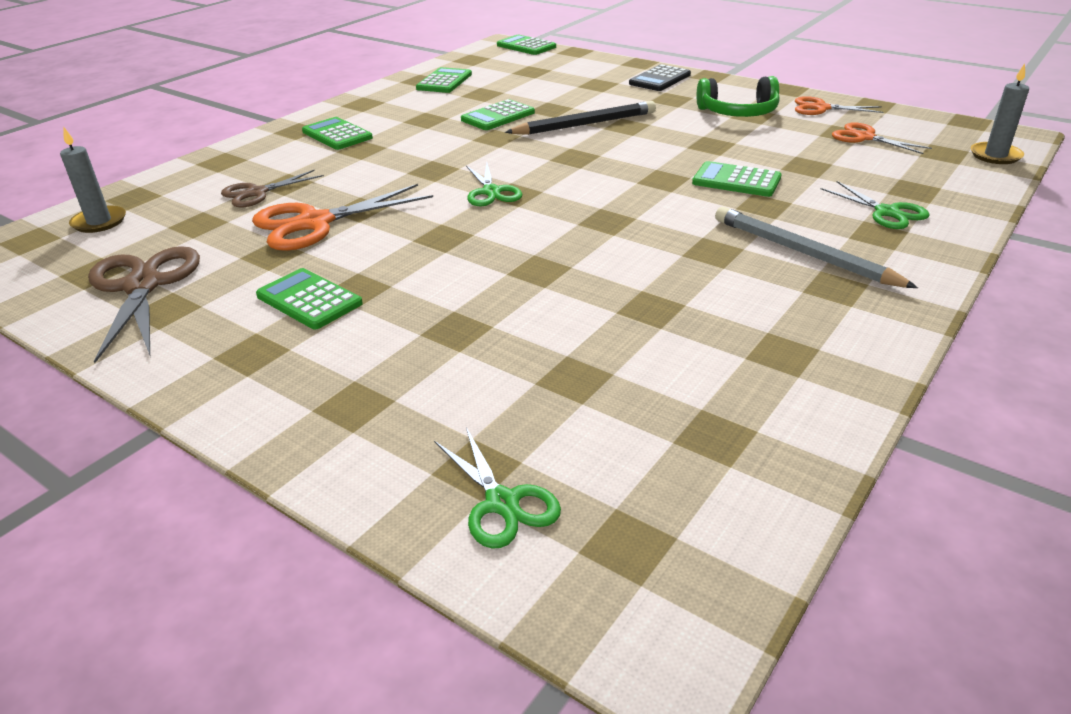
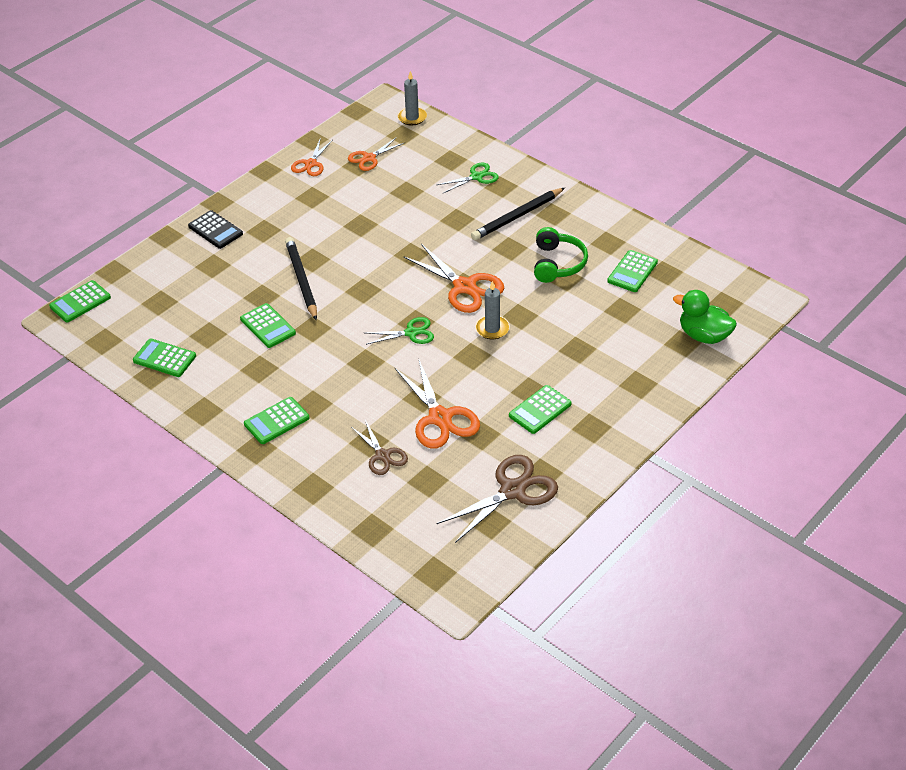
camera: 85 degrees left, 10 degrees up
grey candle [60,126,126,233] -> grey candle moved to [475,281,510,339]
brown scissors [88,246,200,363] -> brown scissors turned 150 degrees clockwise [436,455,558,543]
green scissors [434,427,561,549] -> green duck [673,290,737,344]
green calculator [692,161,782,197] -> green calculator moved to [607,250,658,292]
green headphones [697,76,780,117] -> green headphones moved to [534,227,588,283]
grey pencil [715,207,918,288] -> black pencil [471,188,565,240]
none -> orange scissors [403,244,504,313]

